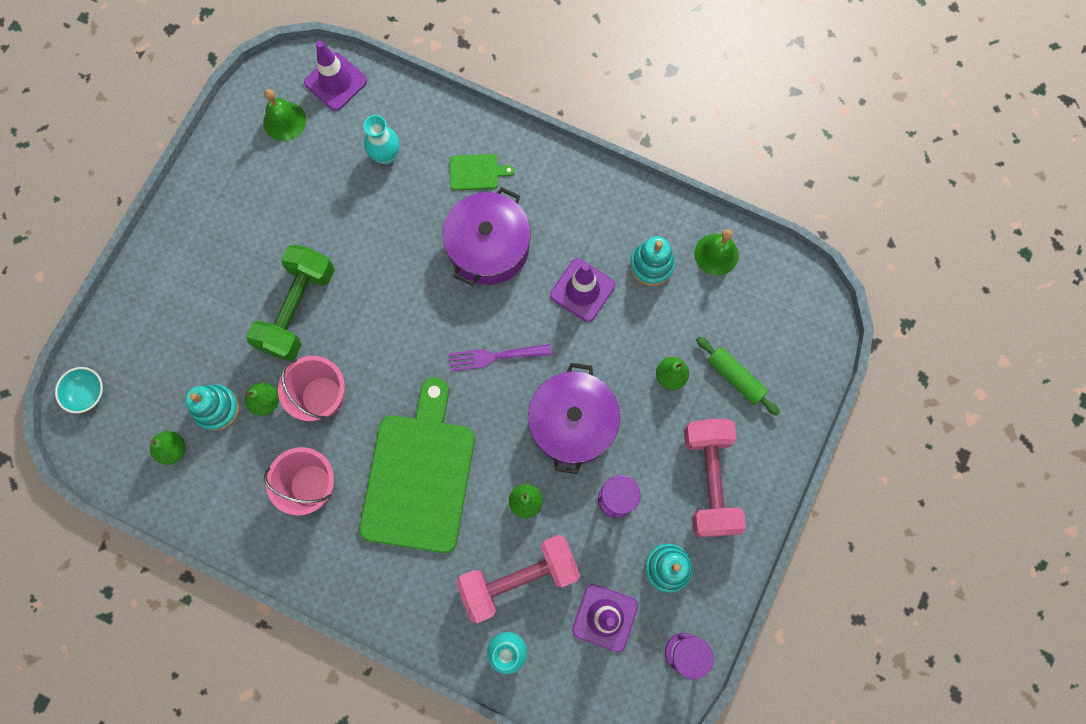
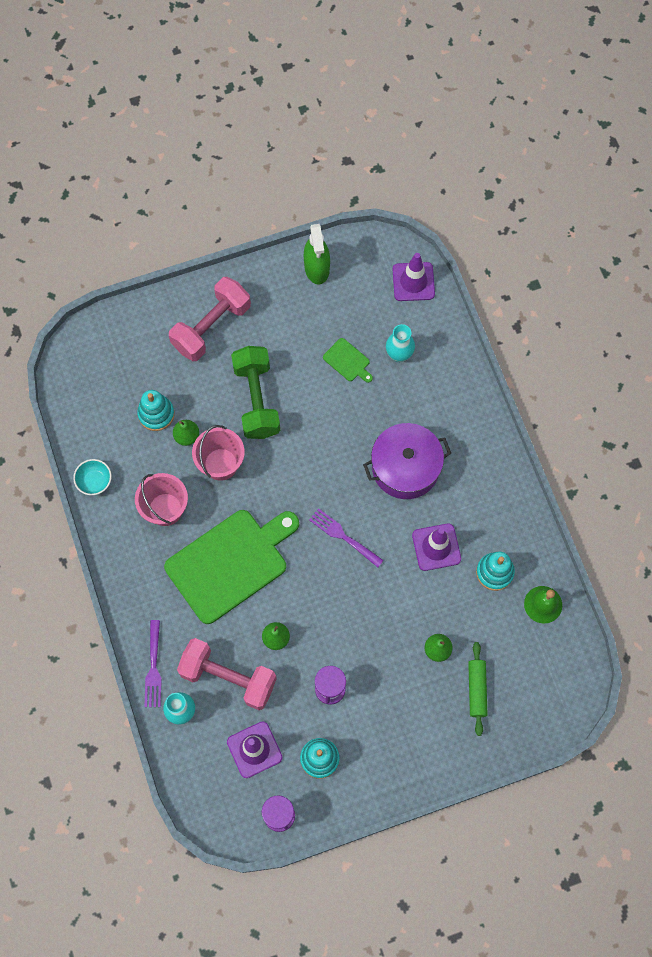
camera: 45 degrees right, 5 degrees down
turquoise bowl [55,367,103,413] -> turquoise bowl moved to [73,459,112,495]
green pear [150,431,185,465] -> none
green dumbbell [246,245,335,361] -> green dumbbell turned 75 degrees counterclockwise [231,346,280,439]
green bell [263,89,306,141] -> none
green cutting board [450,154,515,190] -> green cutting board moved to [323,338,373,383]
purple pot [528,363,620,474] -> none
pink dumbbell [684,419,746,537] -> pink dumbbell moved to [169,277,251,361]
none -> purple fork [144,620,162,707]
none -> green spray bottle [304,224,330,284]

